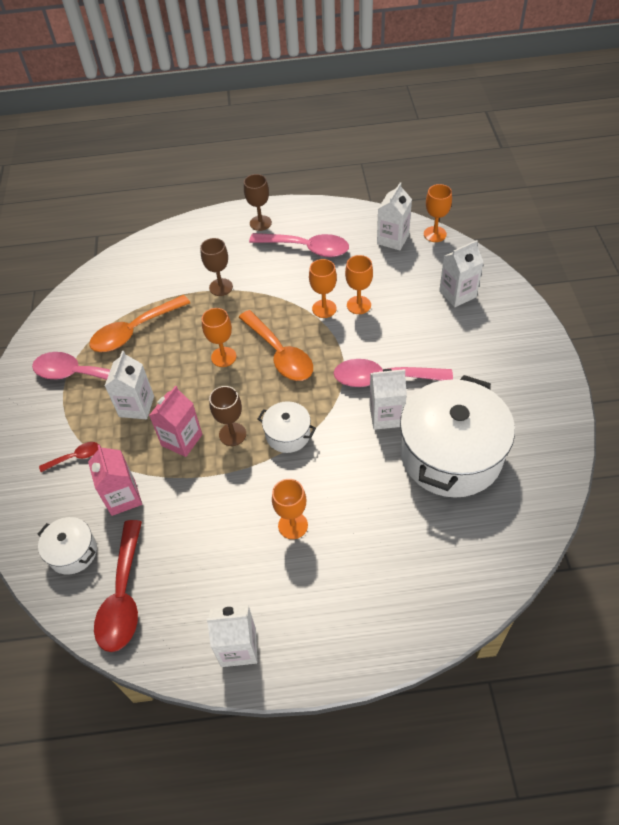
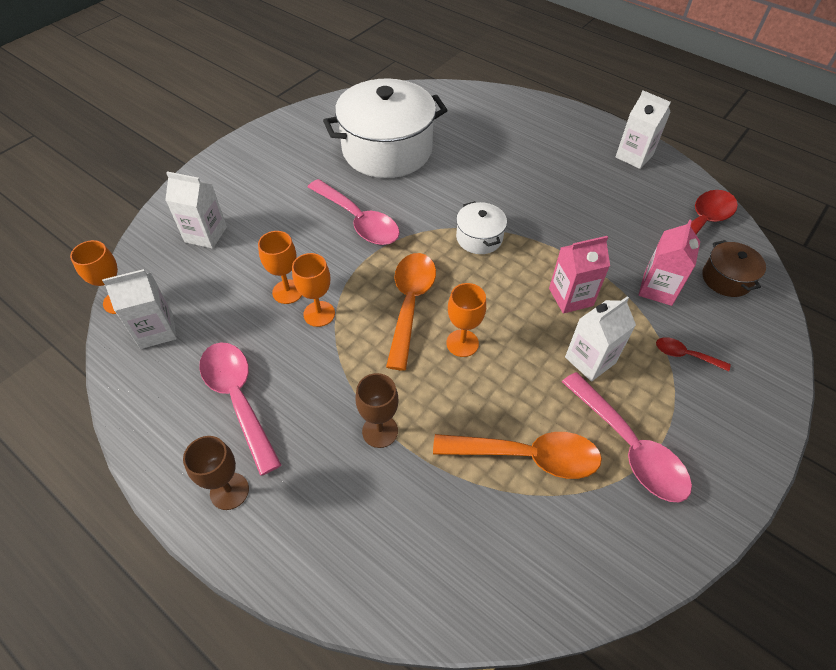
camera: 140 degrees left, 0 degrees up
white pot [38,517,97,574] -> brown pot [702,240,766,297]
brown goblet [209,386,246,446] -> none
orange goblet [272,479,308,539] -> none
white carton [369,369,407,430] -> none

